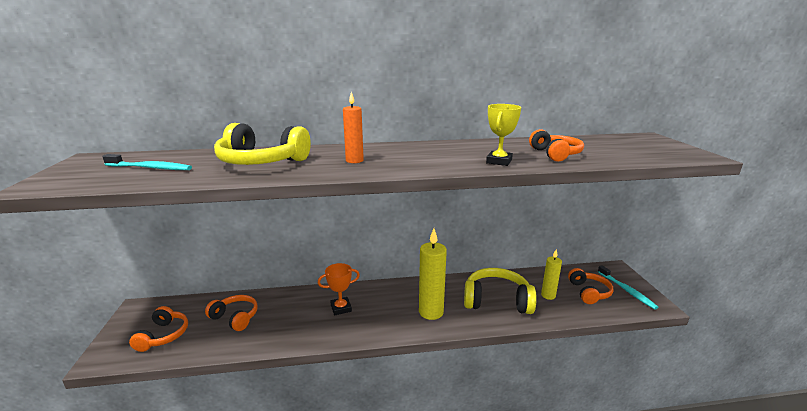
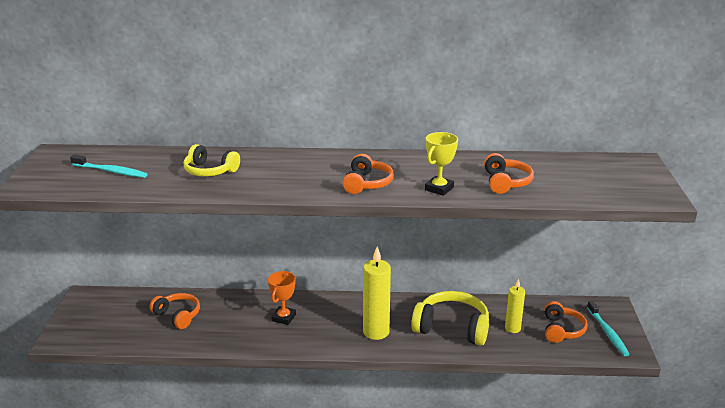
camera: 10 degrees right, 5 degrees up
orange headphones [129,306,188,352] -> orange headphones moved to [342,154,394,194]
yellow headphones [214,123,311,165] -> yellow headphones [184,144,240,176], size x0.64
orange trophy [318,263,360,315] -> orange trophy turned 60 degrees counterclockwise [268,271,296,325]
orange candle [343,92,364,163] -> none

